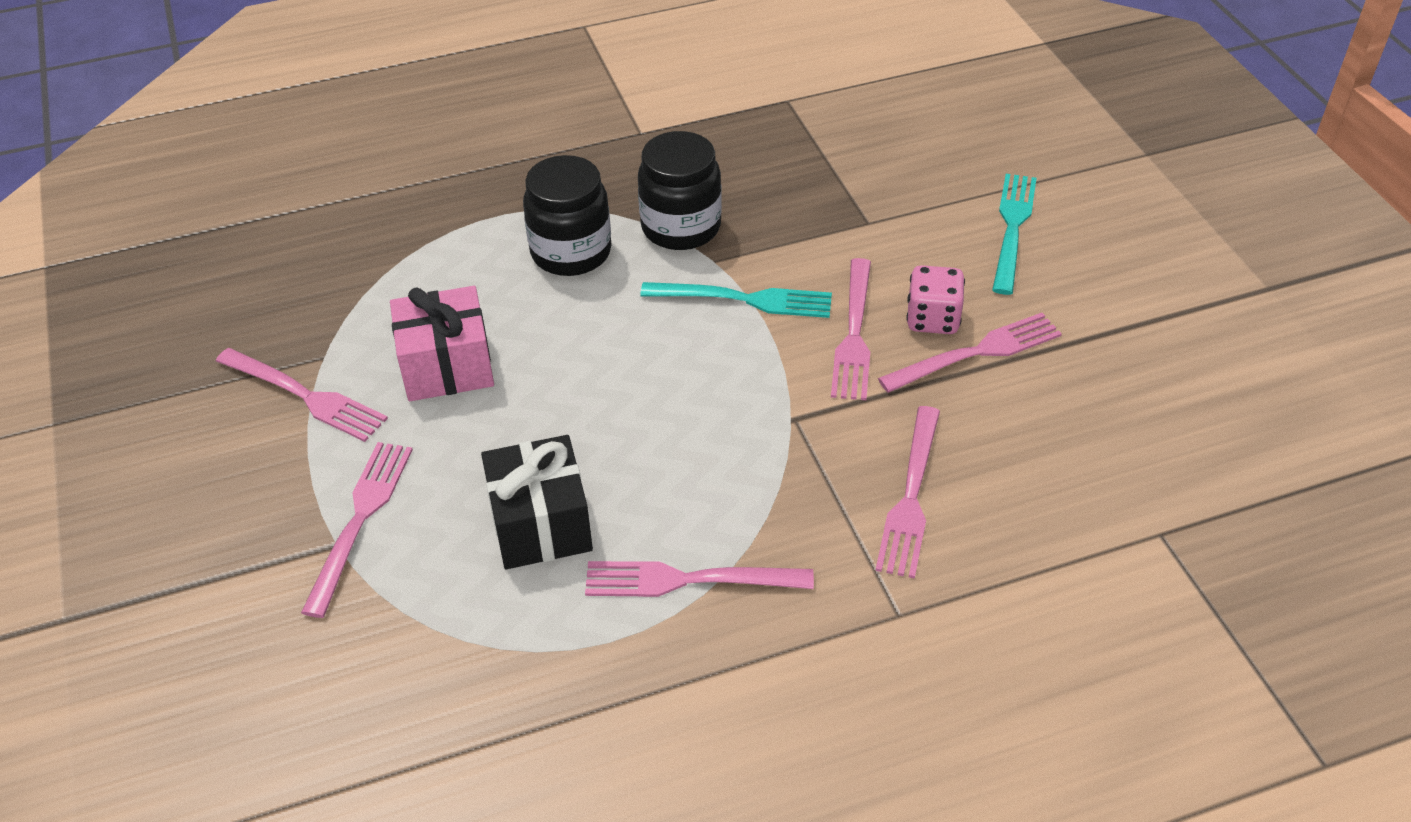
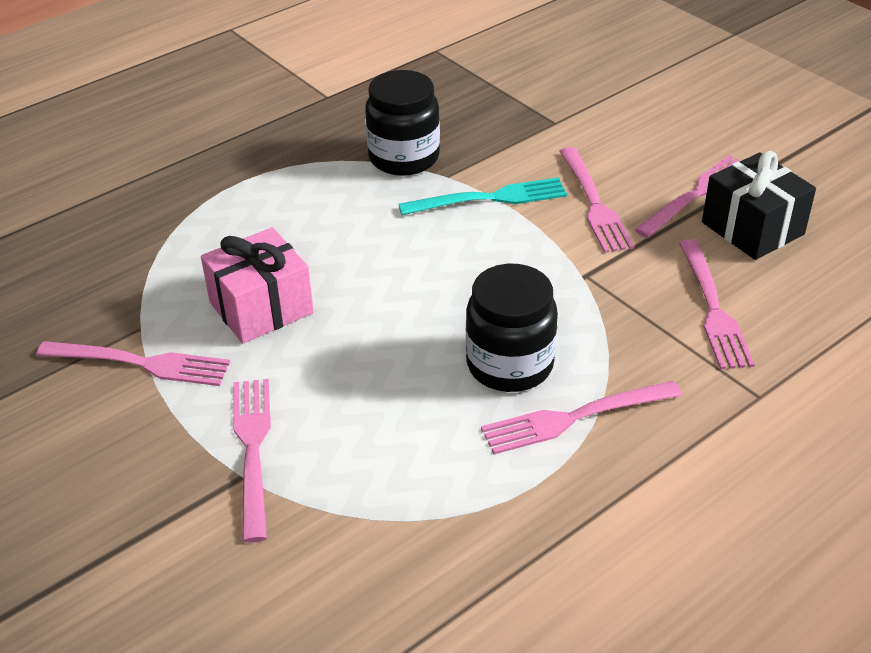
camera: 20 degrees left, 5 degrees down
black gift [481,435,593,569] -> black gift moved to [702,151,816,260]
black jar [523,155,612,276] -> black jar moved to [466,264,558,392]
pink dice [906,265,965,334] -> none
turquoise fork [992,174,1037,295] -> none

